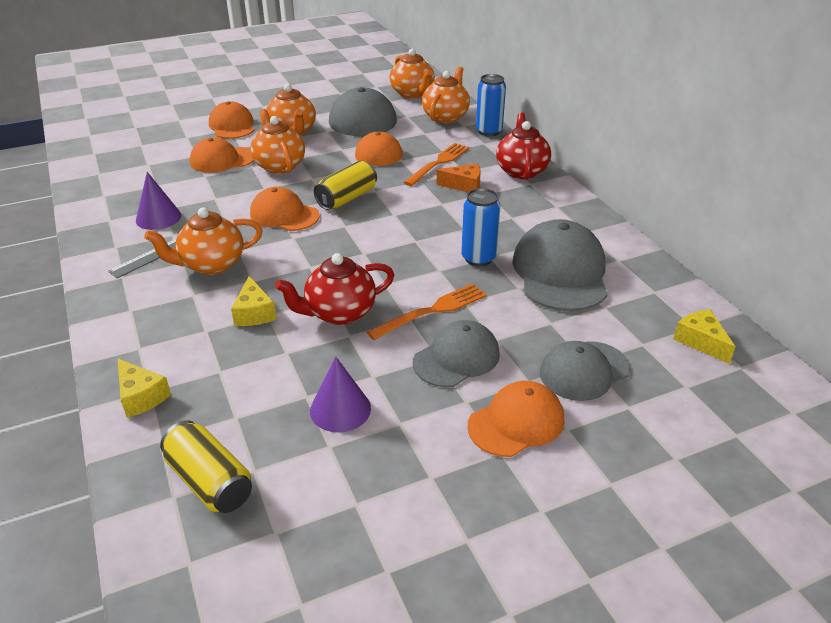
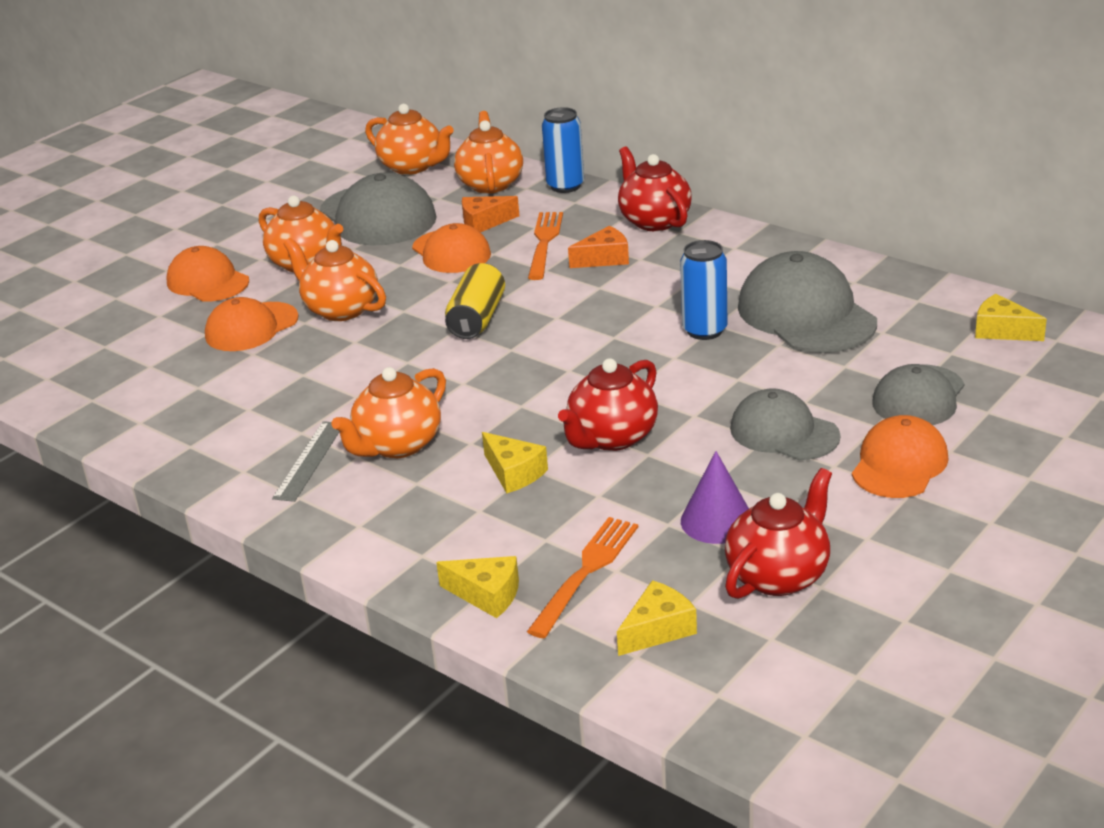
camera: 25 degrees left, 5 degrees down
purple cone [136,172,181,230] -> none
yellow can [160,420,252,513] -> yellow cheese [617,580,697,656]
orange cap [250,187,320,231] -> none
orange fork [367,283,487,340] -> orange fork moved to [527,517,638,638]
grey cap [413,320,500,387] -> grey cap turned 75 degrees counterclockwise [730,388,841,460]
none -> orange cheese [462,196,519,232]
none -> red teapot [725,468,832,599]

